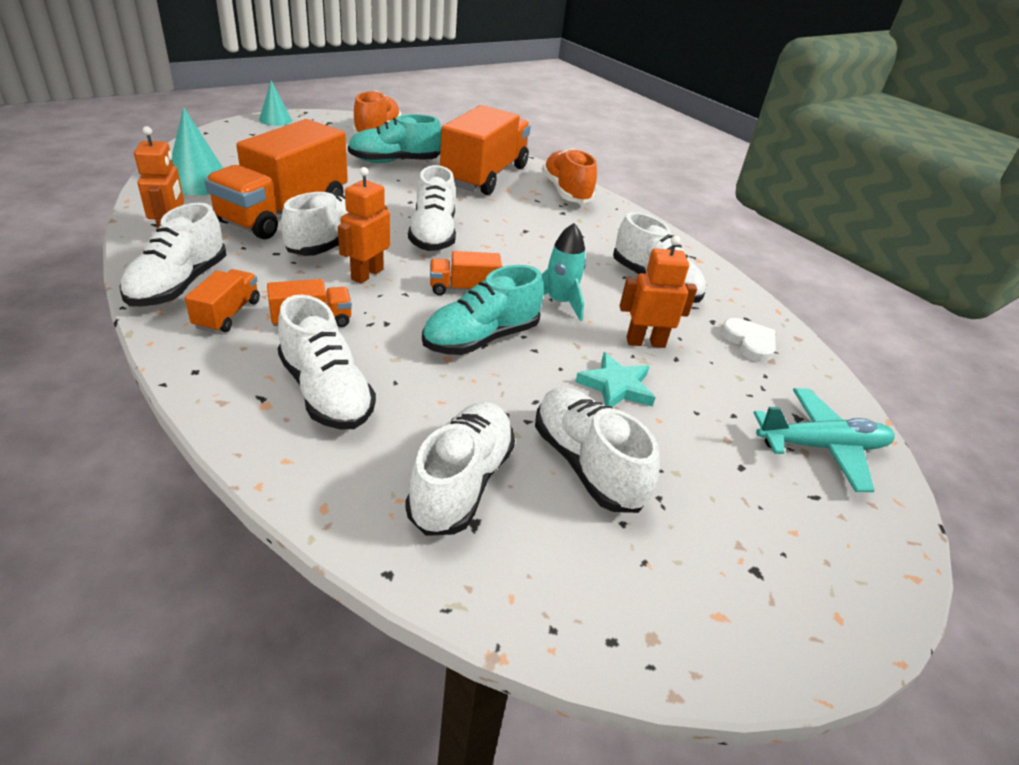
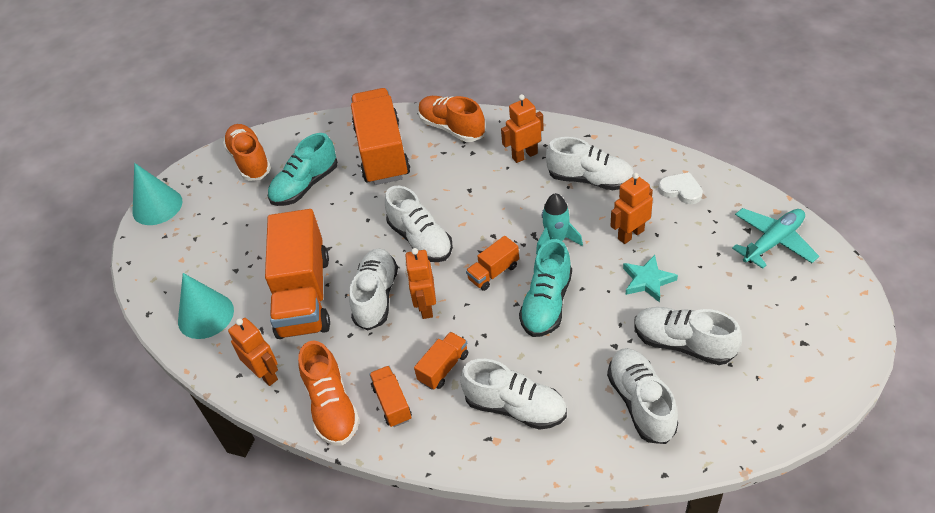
camera: 25 degrees left, 10 degrees up
white shoe [119,203,226,307] -> orange shoe [298,341,360,446]
turquoise cone [259,81,292,126] -> turquoise cone [132,163,182,225], size x1.58
none -> orange robot [501,94,544,163]

